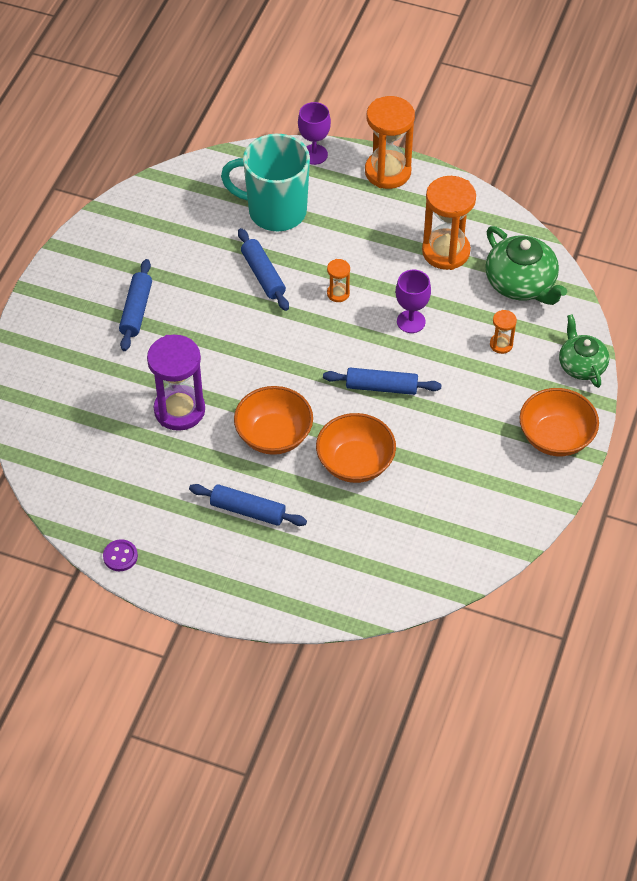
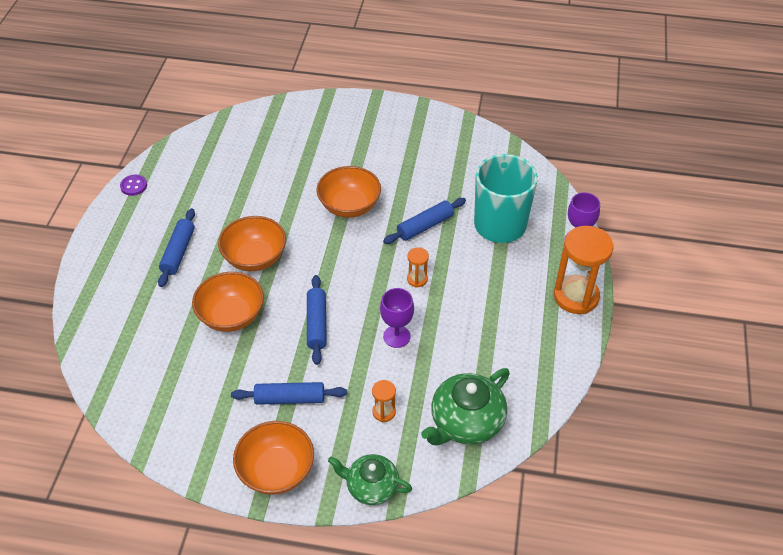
camera: 80 degrees right, 5 degrees down
blue rolling pin [119,259,152,351] -> blue rolling pin moved to [231,382,347,405]
purple hourglass [147,335,205,431] -> none
orange hourglass [422,176,476,270] -> none
green teapot [559,314,609,388] -> green teapot turned 135 degrees counterclockwise [328,454,412,505]
none -> orange bowl [316,166,381,218]

